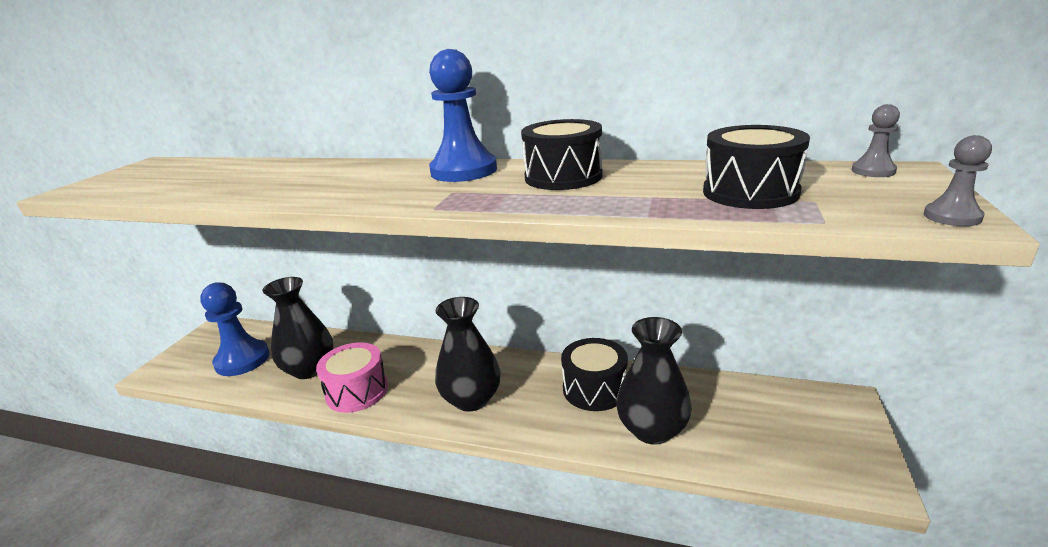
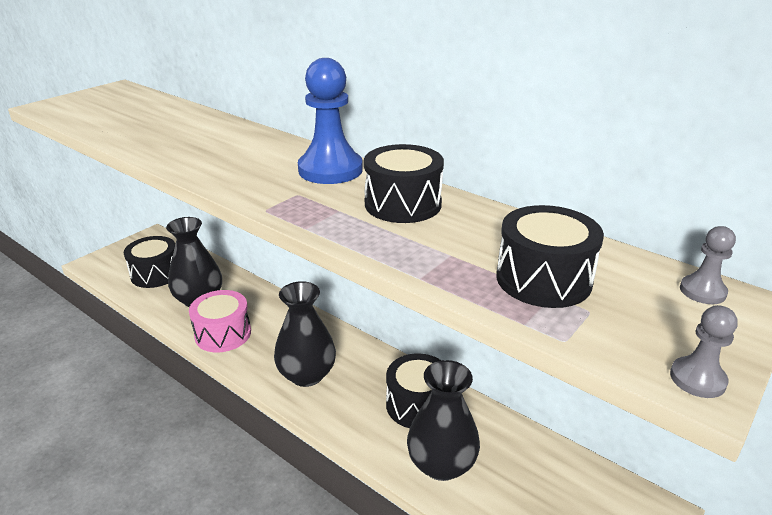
camera: 20 degrees right, 5 degrees up
blue pawn [200,282,270,376] -> black drum [124,236,175,288]

